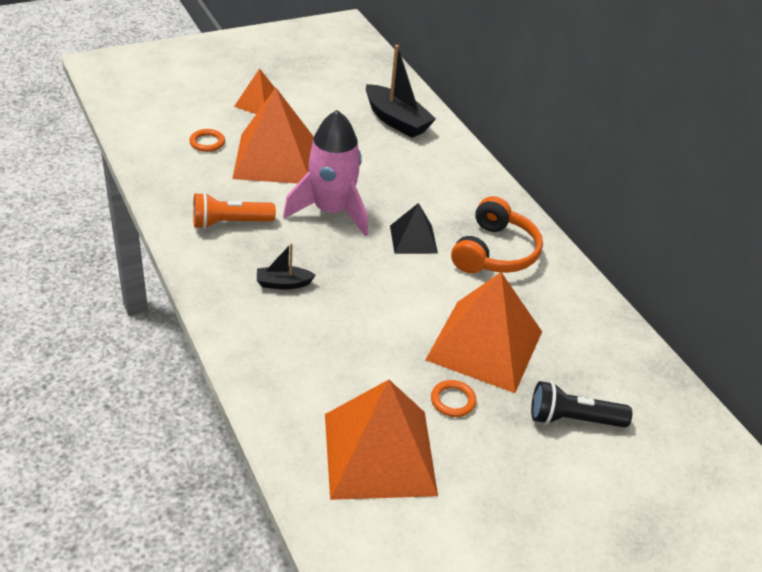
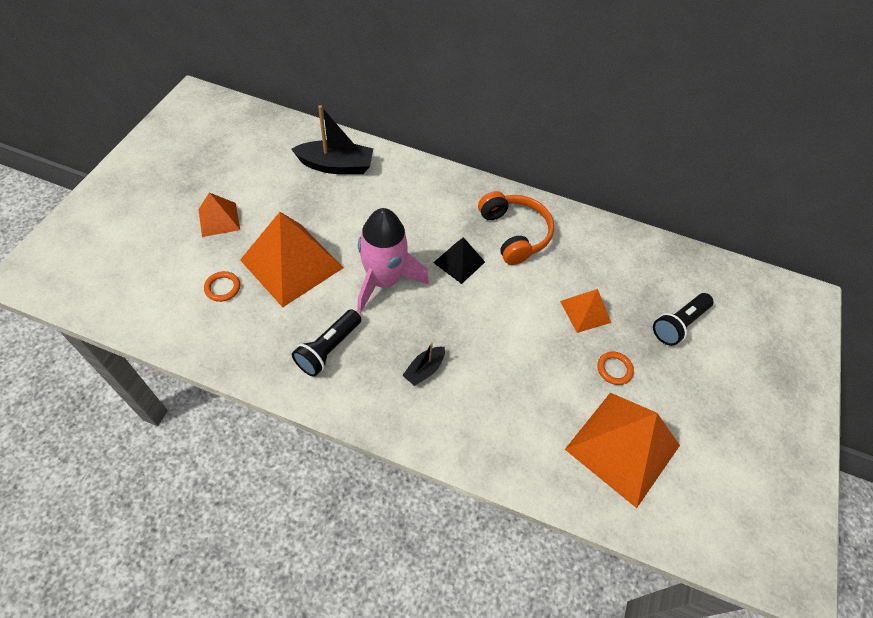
camera: 45 degrees left, 15 degrees up
orange flashlight [193,192,276,229] -> black flashlight [292,309,361,377]
orange pyramid [425,272,542,393] -> orange pyramid [560,289,611,333], size x0.52

